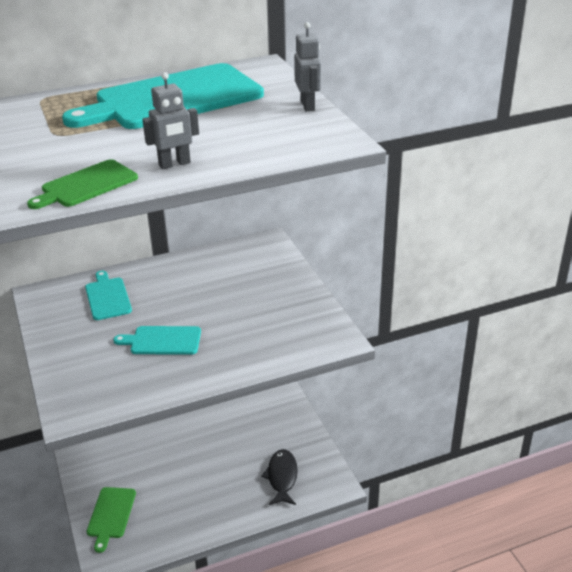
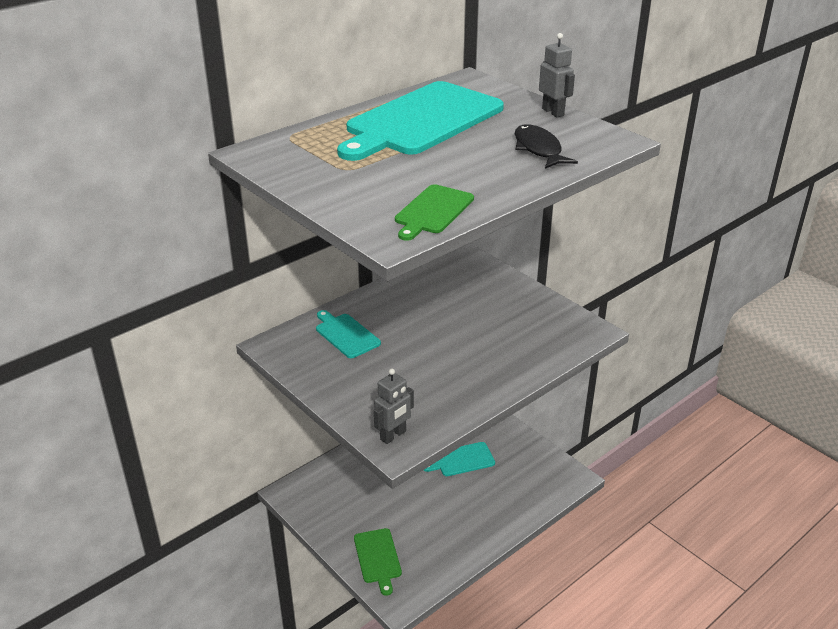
camera: 20 degrees left, 0 degrees up
turquoise cutting board [113,326,201,355] -> turquoise cutting board moved to [424,442,495,476]
grey robot [142,72,199,169] -> grey robot moved to [374,368,414,444]
black fish [261,449,298,505] -> black fish moved to [515,124,578,169]

